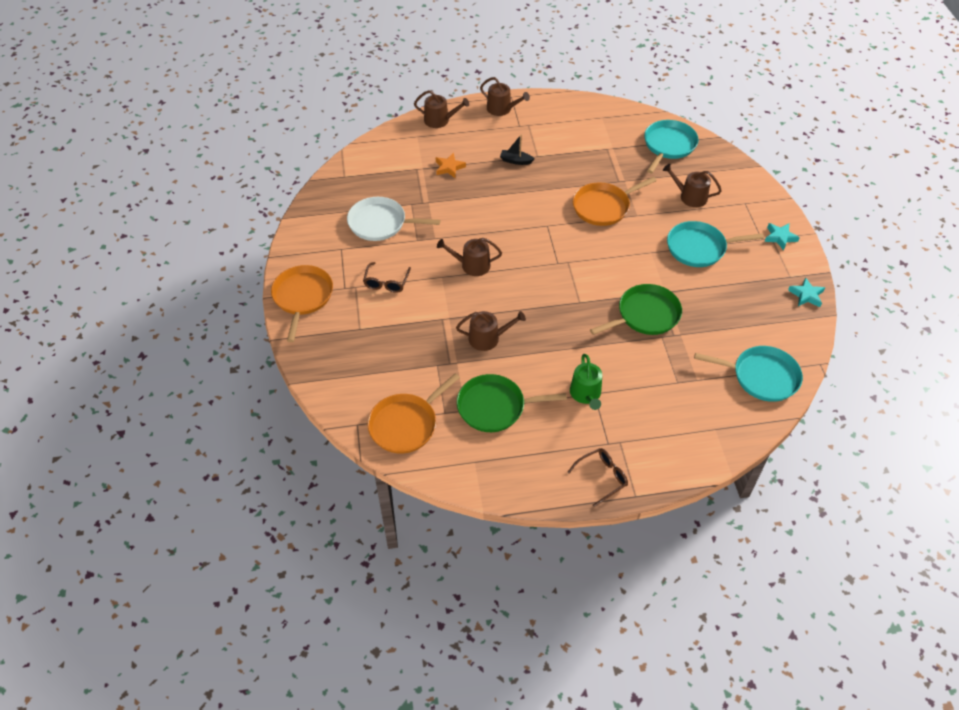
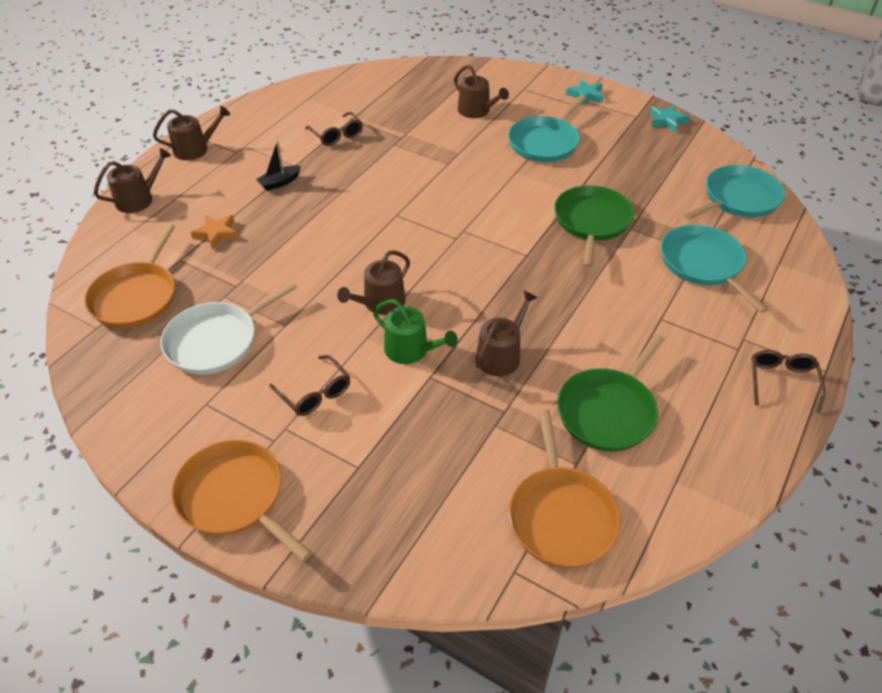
camera: 50 degrees left, 5 degrees down
green watering can [570,354,602,410] -> green watering can moved to [373,299,458,364]
orange pan [573,177,657,226] -> orange pan moved to [84,224,175,328]
turquoise pan [644,120,699,173] -> turquoise pan moved to [661,225,768,313]
brown watering can [663,164,722,207] -> brown watering can turned 105 degrees counterclockwise [454,65,509,118]
none -> brown glasses [305,112,363,146]

